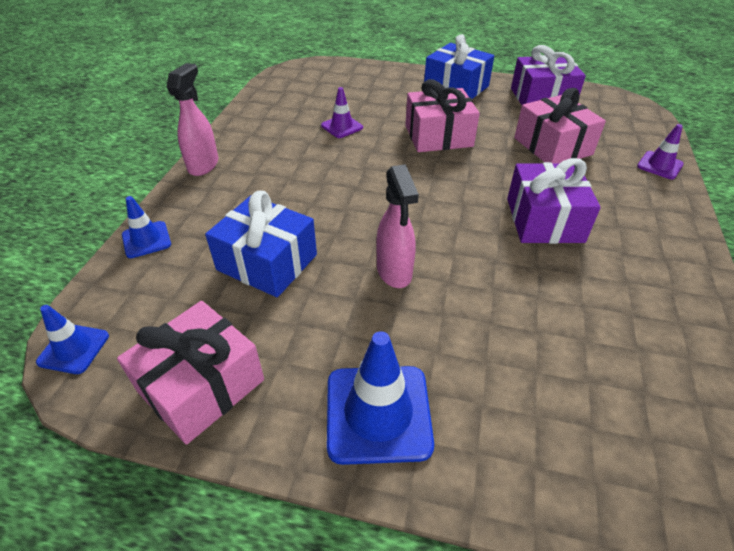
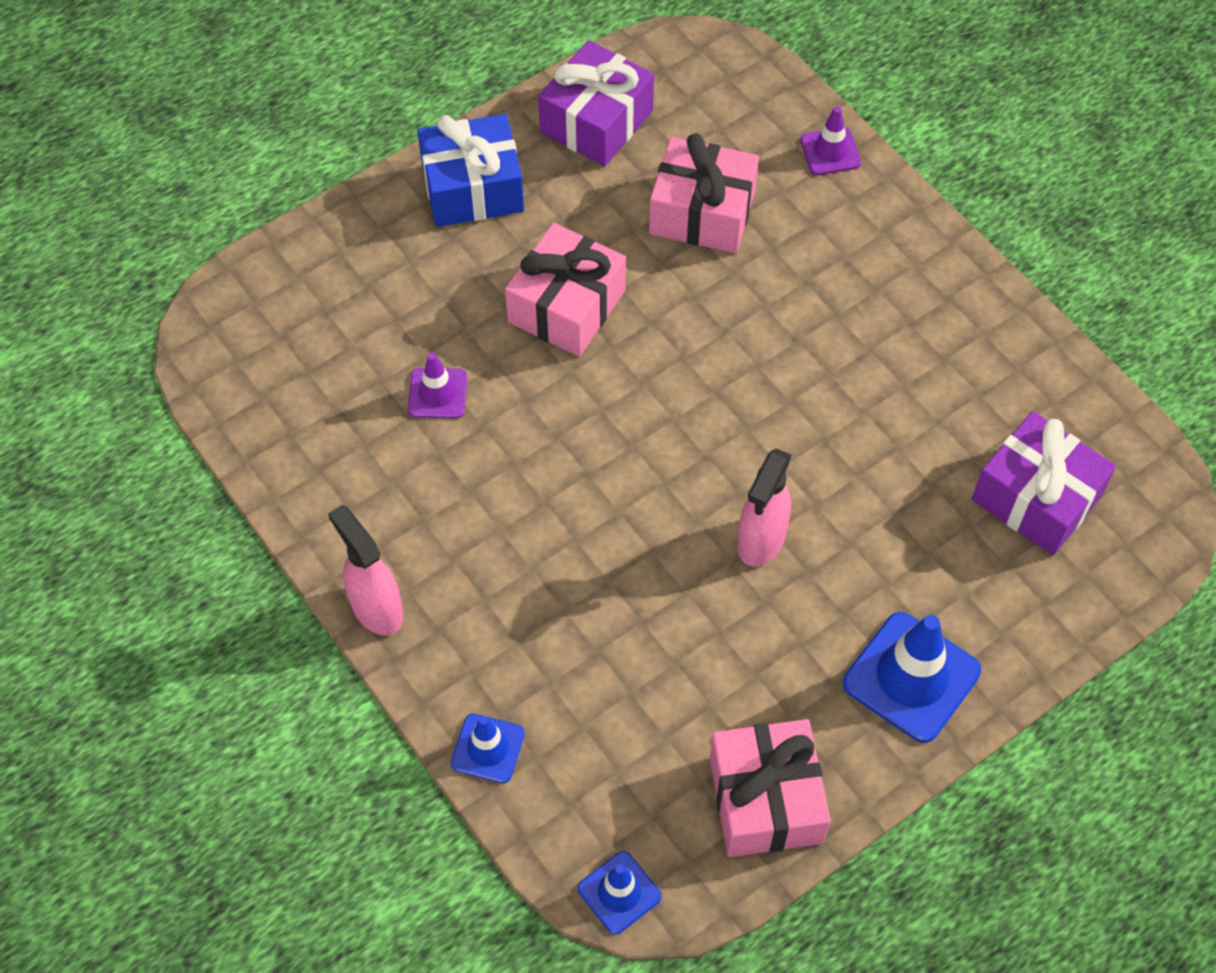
camera: 50 degrees left, 15 degrees up
blue gift [205,191,317,297] -> none
pink spray bottle [376,164,419,288] -> pink spray bottle turned 90 degrees clockwise [738,448,791,566]
purple gift [507,158,601,244] -> purple gift moved to [972,411,1116,555]

